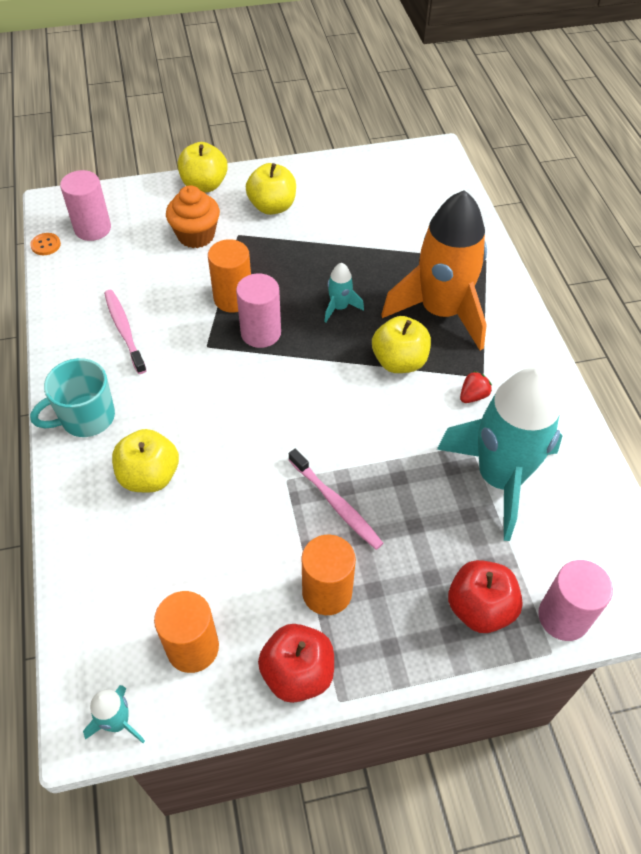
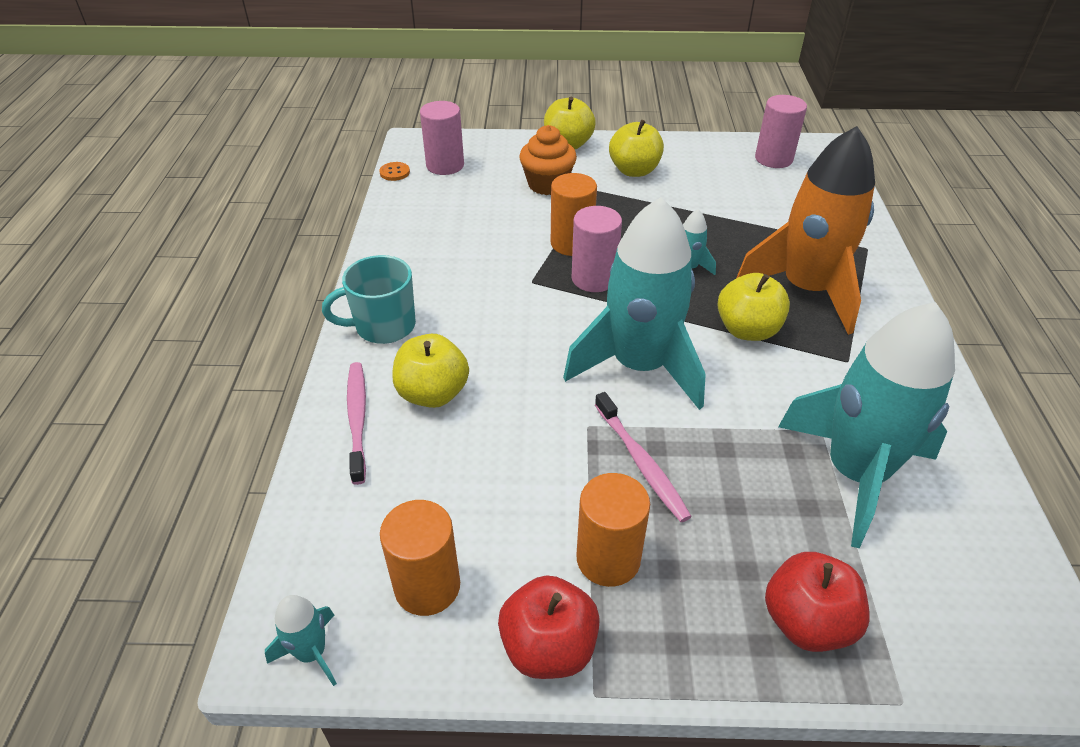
camera: 15 degrees right, 10 degrees down
pink toothbrush [104,290,147,374] -> pink toothbrush moved to [347,362,366,485]
red strawberry [460,371,492,403] -> none
pink cylinder [538,560,613,641] -> pink cylinder moved to [755,95,807,168]
none -> turquoise rocket [563,197,706,410]

